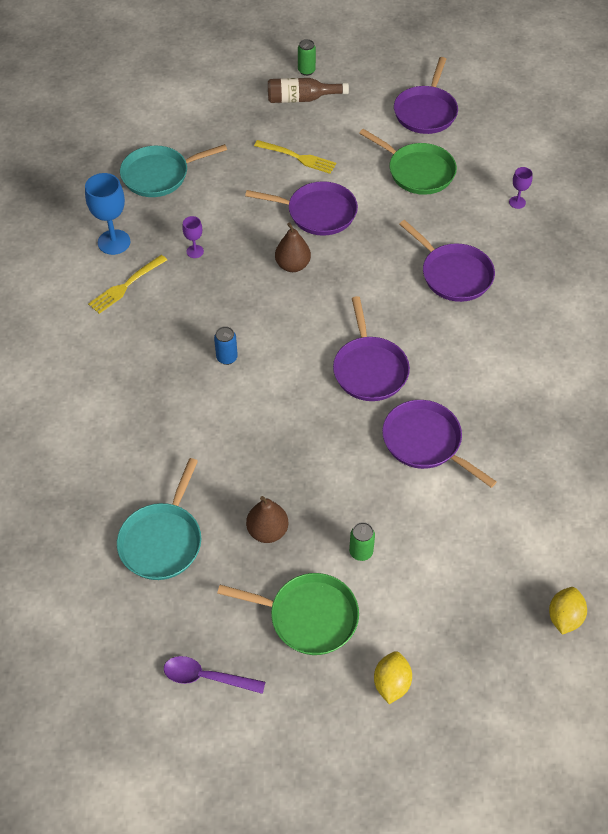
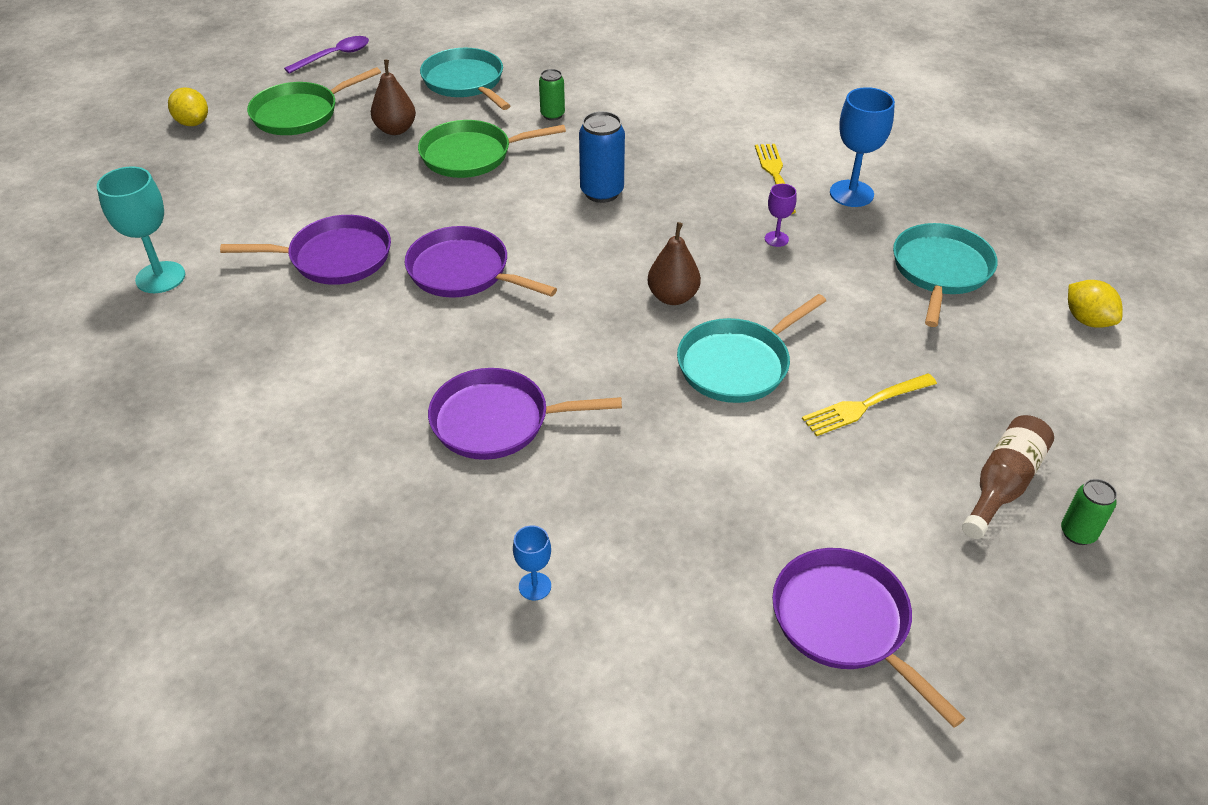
camera: 130 degrees right, 10 degrees down
blue can [214,326,238,365] -> blue can [579,111,625,203], size x1.64
purple pan [245,181,358,236] -> turquoise pan [677,294,826,403]
green can [349,522,375,561] -> green can moved to [539,69,565,120]
green pan [359,129,457,195] -> green pan moved to [418,120,566,178]
purple goblet [509,167,533,209] -> blue goblet [513,525,551,601]
yellow lemon [549,587,587,635] -> yellow lemon moved to [1068,280,1123,328]
none -> turquoise goblet [97,166,185,293]

